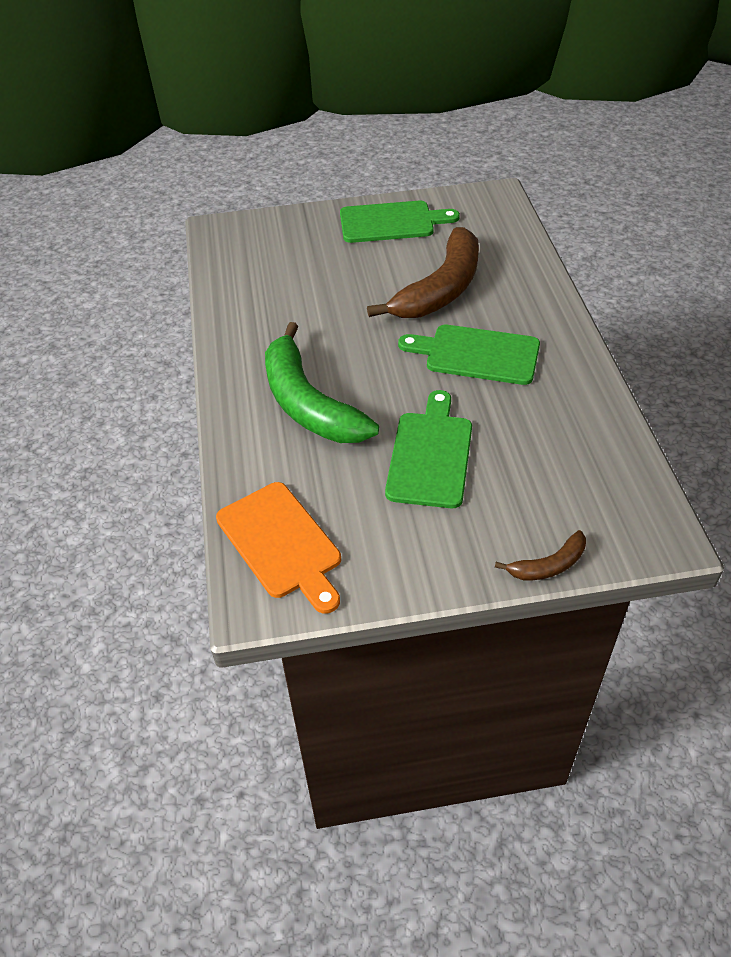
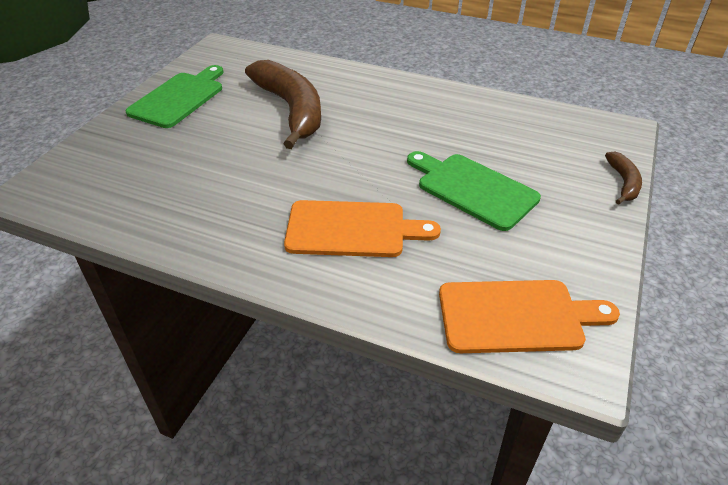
camera: 60 degrees left, 5 degrees down
green banana [265,322,379,443] -> orange cutting board [284,200,441,257]
green cutting board [398,325,540,385] -> none

